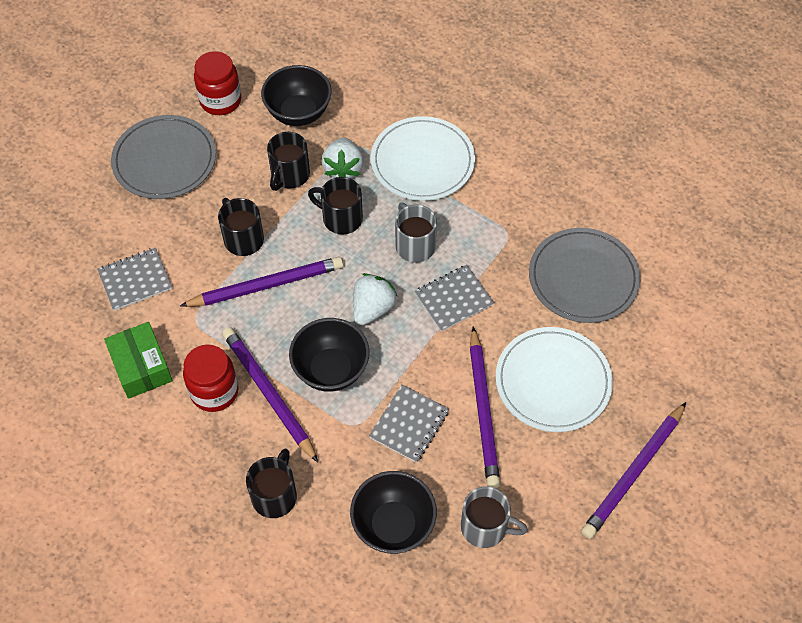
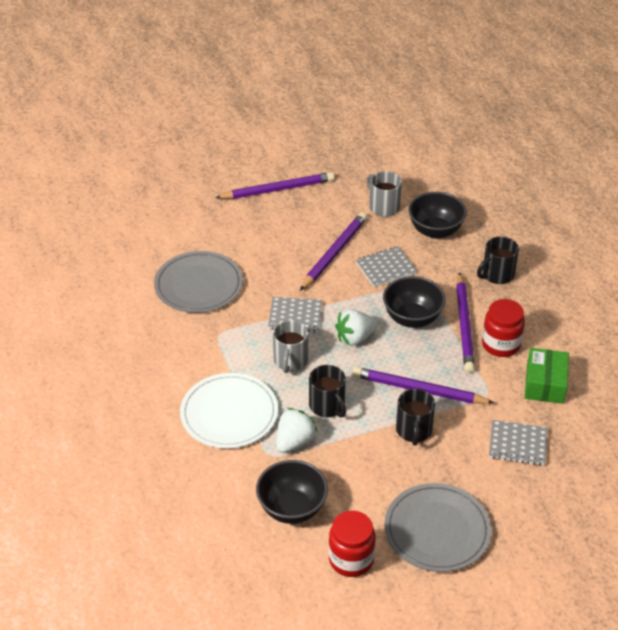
camera: 145 degrees left, 15 degrees down
black mug [267,132,310,191] -> none
white plate [495,327,613,432] -> none

